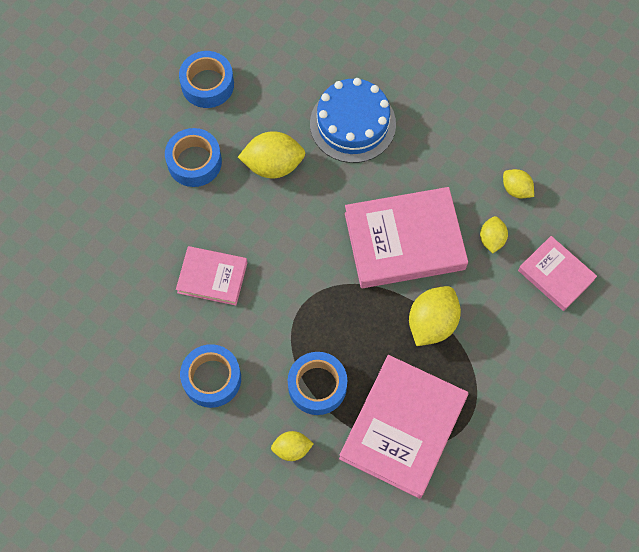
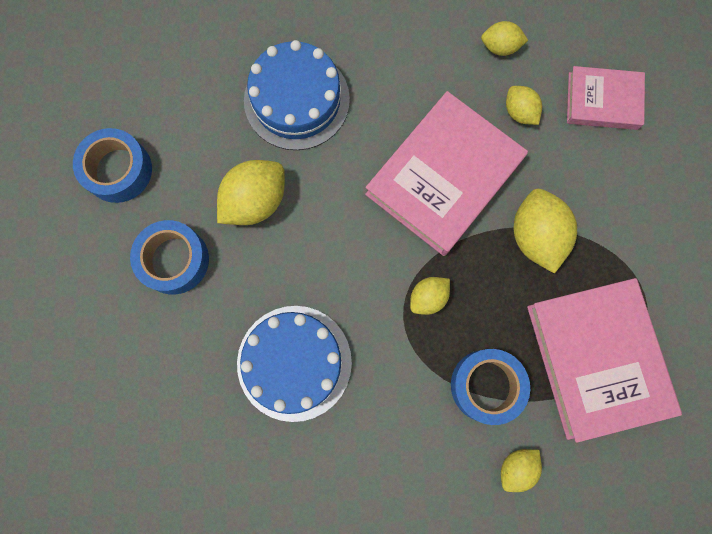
camera: 40 degrees left, 10 degrees up
pink book [176,246,248,306] -> blue cake [237,306,352,422]
blue tape [180,344,241,408] -> none
none -> yellow lemon [410,277,450,315]

